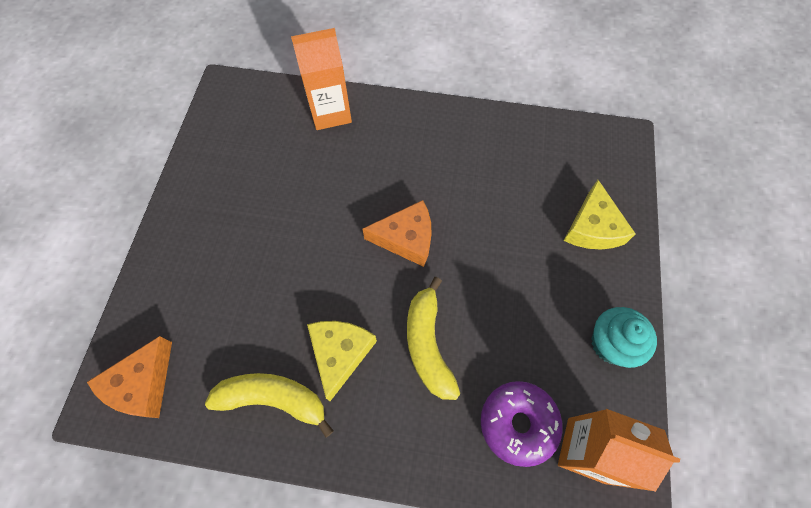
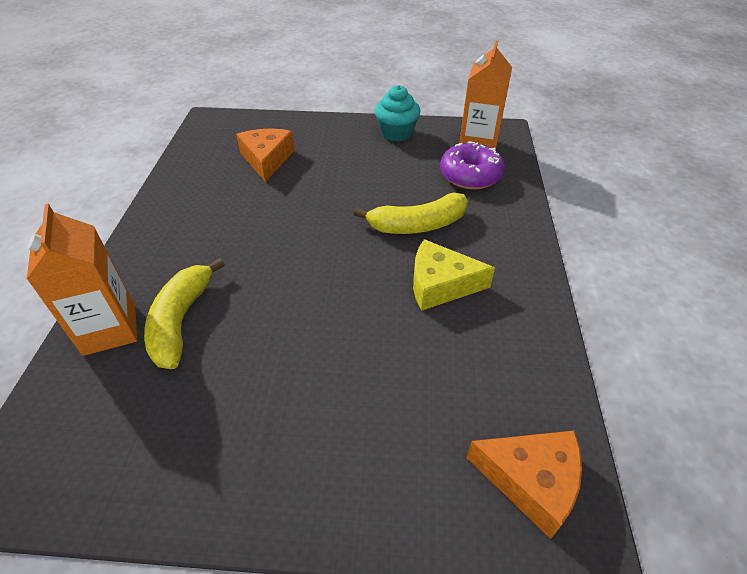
camera: 95 degrees left, 20 degrees down
yellow banana [205,373,334,437] -> yellow banana moved to [144,258,225,369]
orange cheese [362,200,432,267] -> orange cheese moved to [236,129,295,182]
yellow cheese [564,180,635,249] -> none

